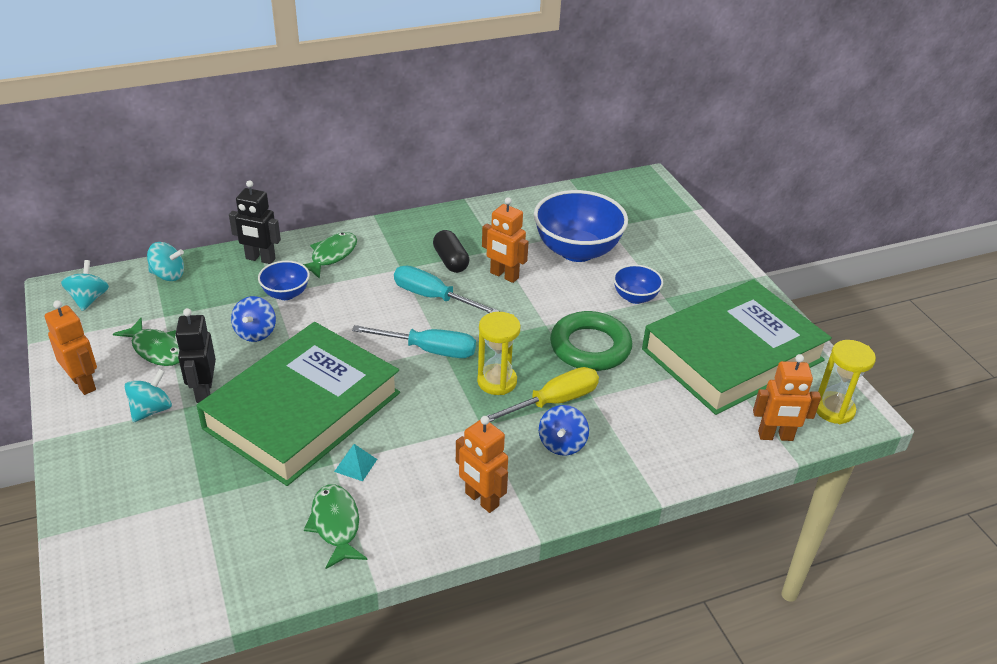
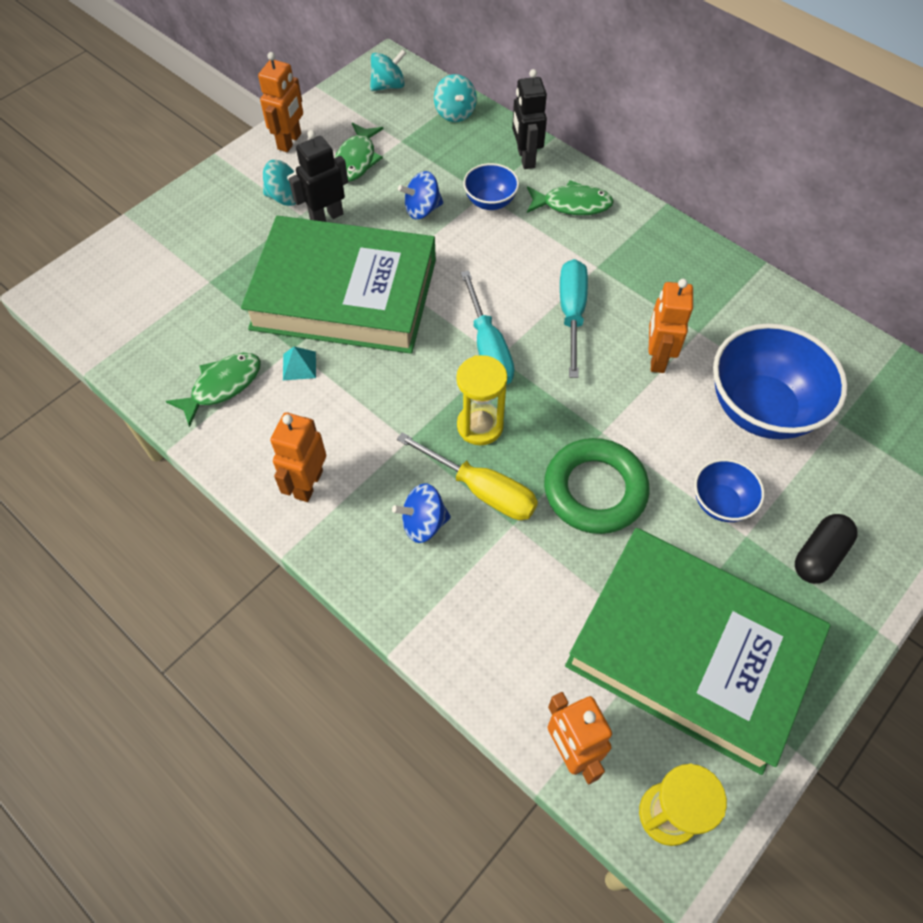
camera: 65 degrees right, 20 degrees up
black capsule [433,230,469,273] -> black capsule moved to [795,514,858,584]

